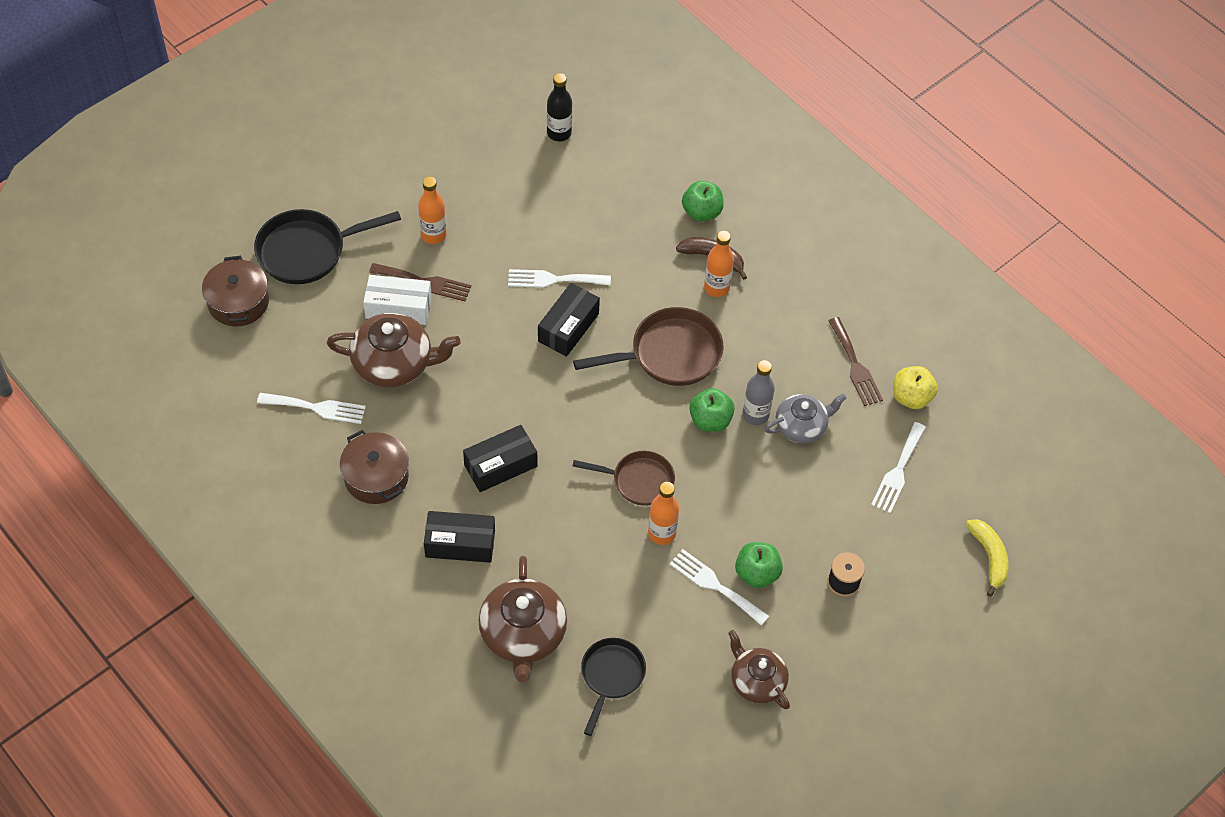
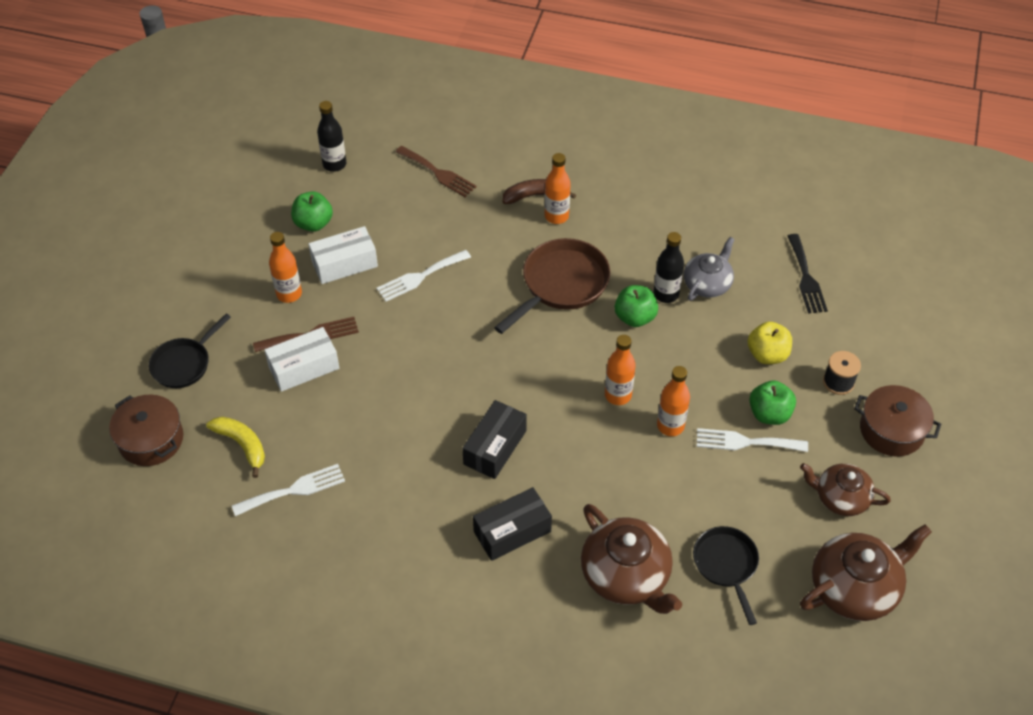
camera: 30 degrees left, 5 degrees down
black pan [254,209,401,284] -> black pan [149,314,231,388], size x0.65
brown teapot [327,313,461,387] -> brown teapot moved to [800,524,932,621]
brown pot [340,430,409,504] -> brown pot moved to [854,385,941,457]
black box [538,283,600,357] -> none
brown pan [573,451,675,506] -> orange bottle [605,335,636,405]
green apple [682,181,724,222] -> green apple moved to [291,191,333,232]
grey bottle [742,360,775,425] -> black bottle [654,232,684,303]
brown fork [828,317,883,406] -> brown fork moved to [396,146,477,197]
white fork [871,422,926,513] -> black fork [788,234,828,314]
yellow apple [893,366,938,409] -> yellow apple moved to [748,322,792,364]
yellow banana [966,519,1009,597] -> yellow banana moved to [206,417,265,478]
none -> white box [308,226,378,284]

